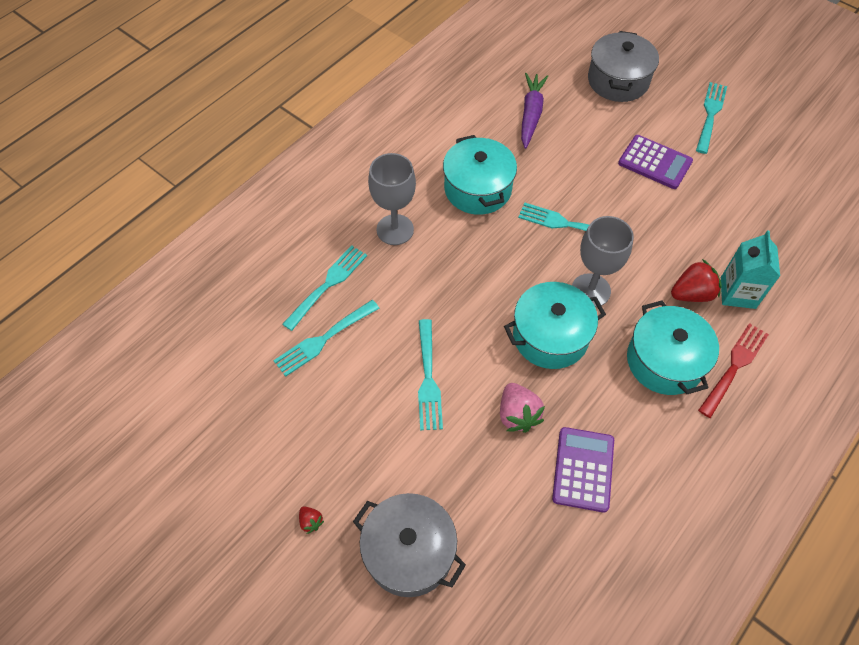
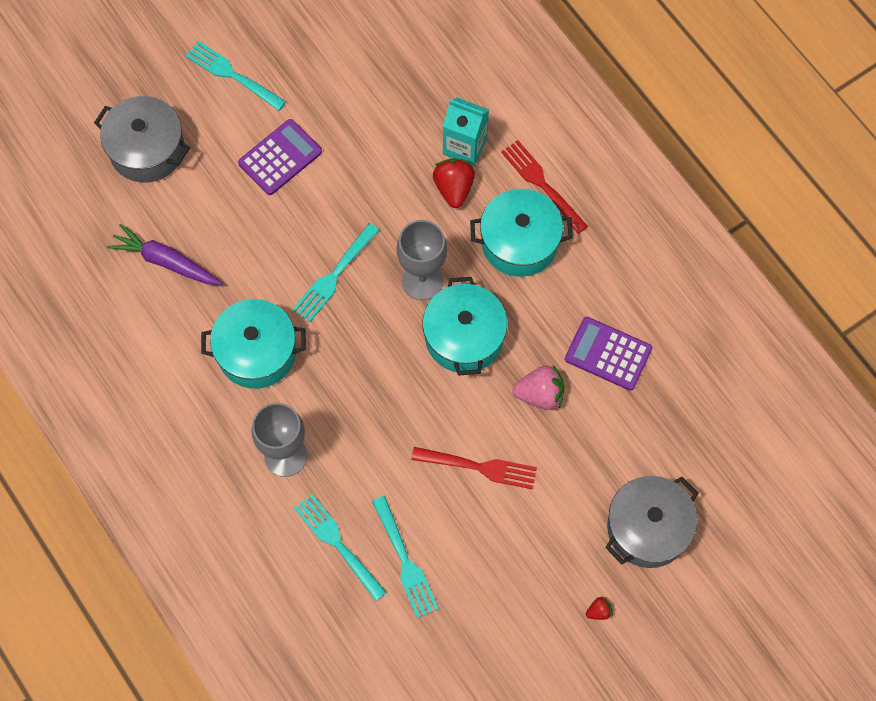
camera: 75 degrees left, 10 degrees up
turquoise fork [418,319,443,430] -> red fork [411,447,537,489]

